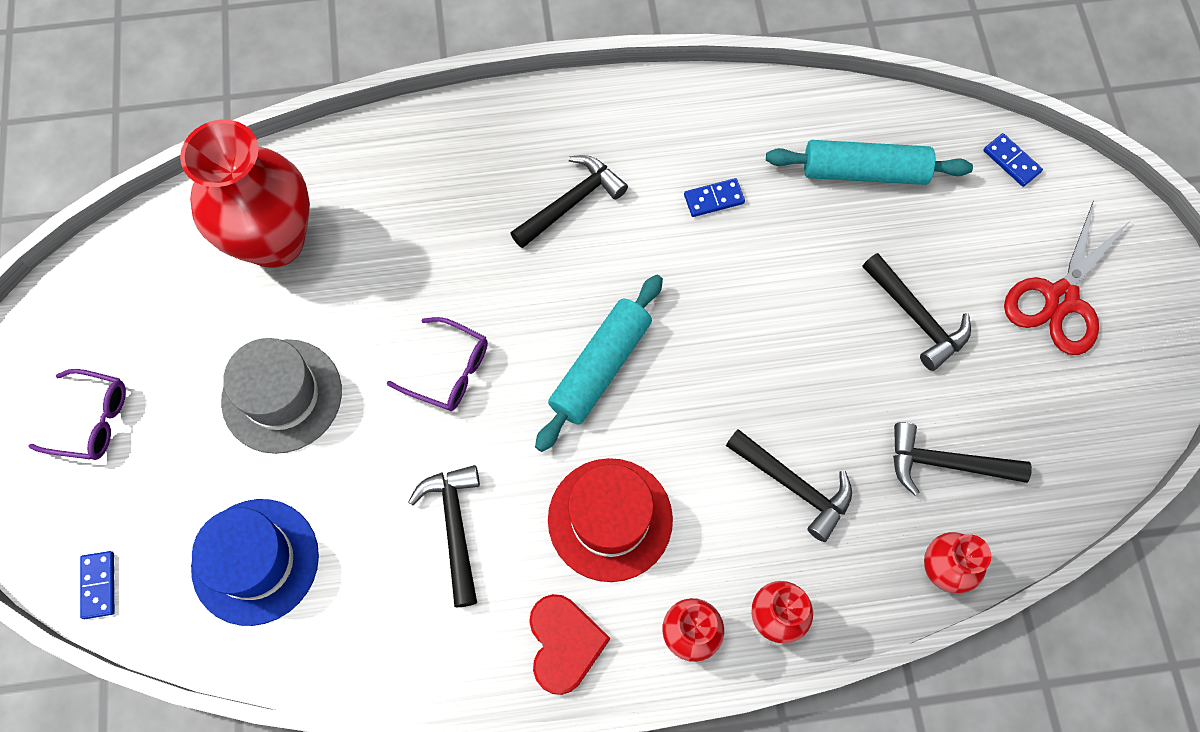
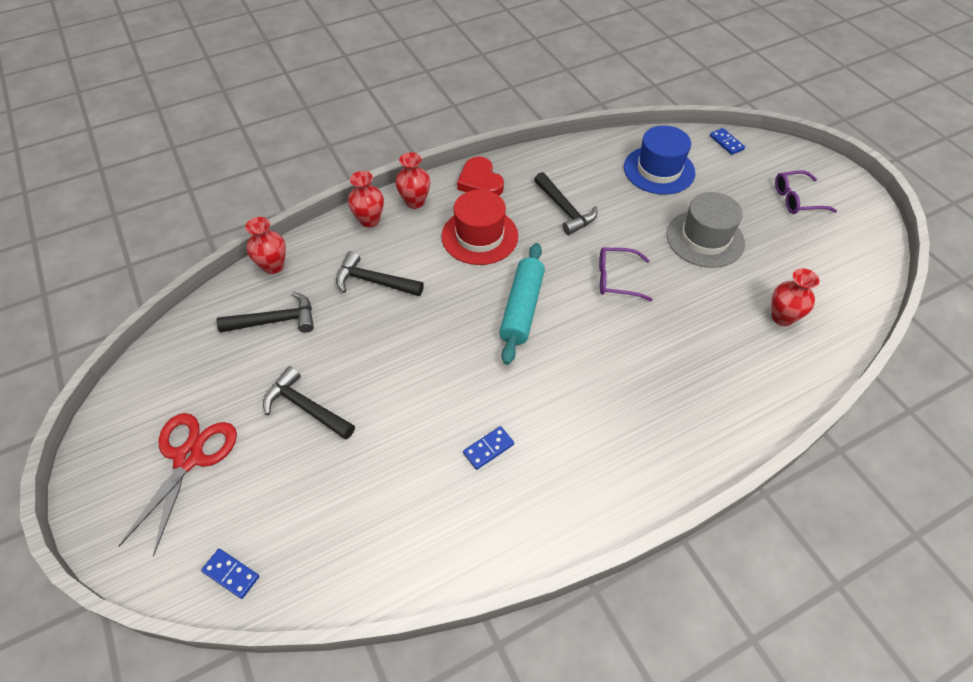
camera: 160 degrees right, 15 degrees down
red vase [180,120,310,268] -> red vase [771,268,819,326], size x0.49
black hammer [511,155,628,248] -> none
turquoise rolling pin [766,140,973,185] -> none

